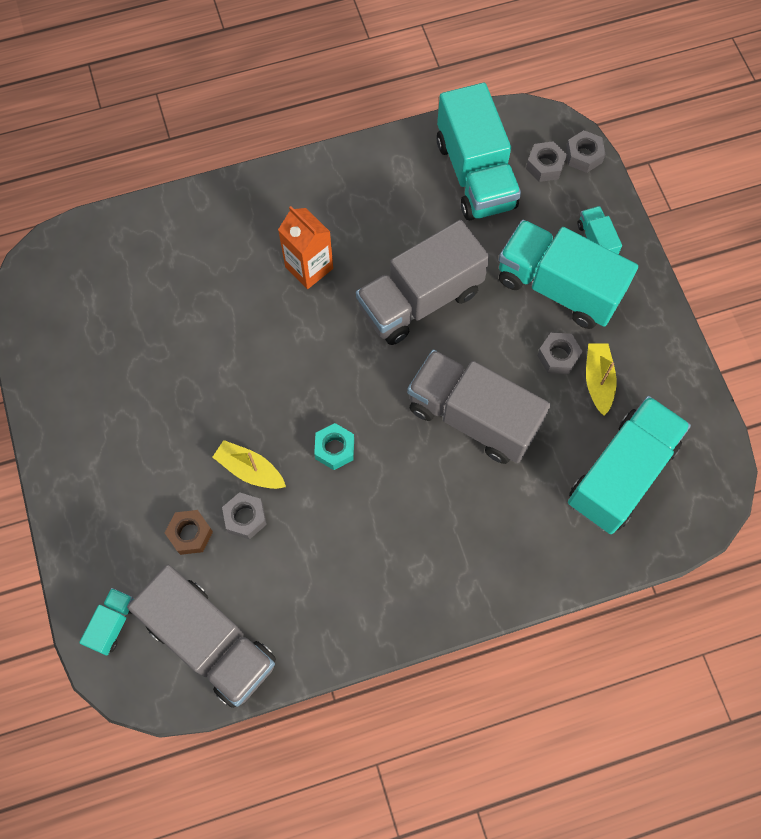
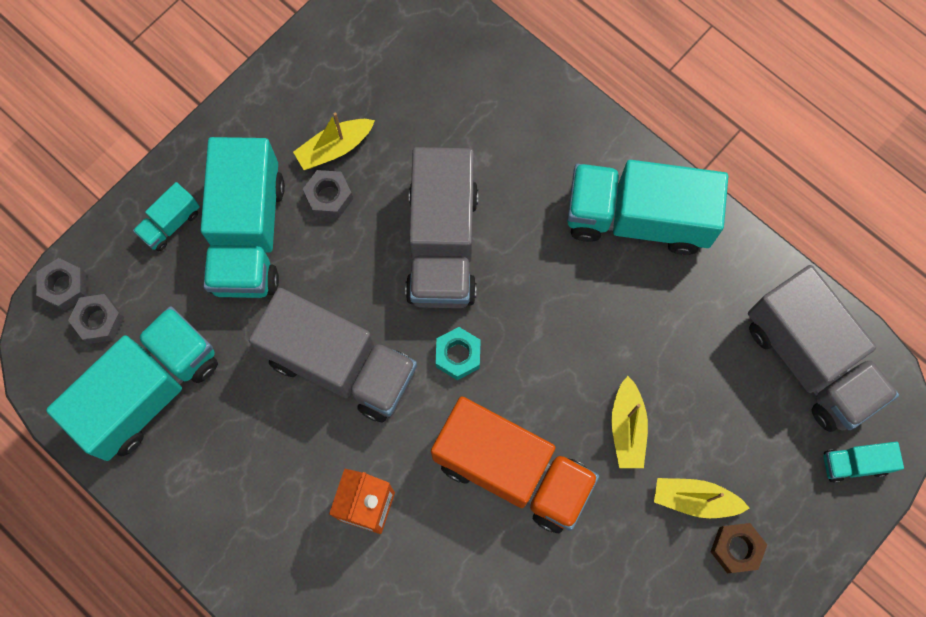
camera: 120 degrees left, 5 degrees up
grey truck [127,565,276,708] -> grey truck turned 135 degrees clockwise [748,265,899,432]
brown nut [165,510,213,555] -> brown nut moved to [710,523,767,573]
grey nut [222,492,267,539] -> none
turquoise nut [314,423,354,470] -> turquoise nut moved to [436,327,481,380]
turquoise truck [568,396,691,534] -> turquoise truck moved to [567,160,728,255]
none -> orange truck [431,396,599,533]
none -> yellow boat [654,478,749,518]

